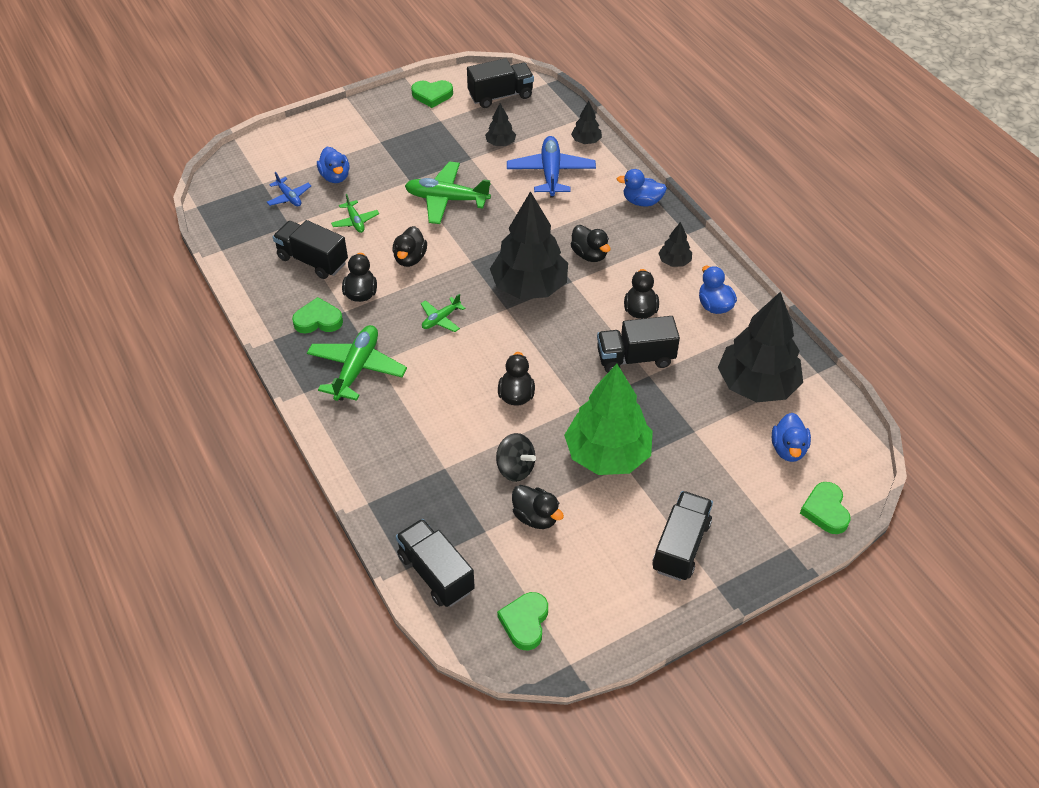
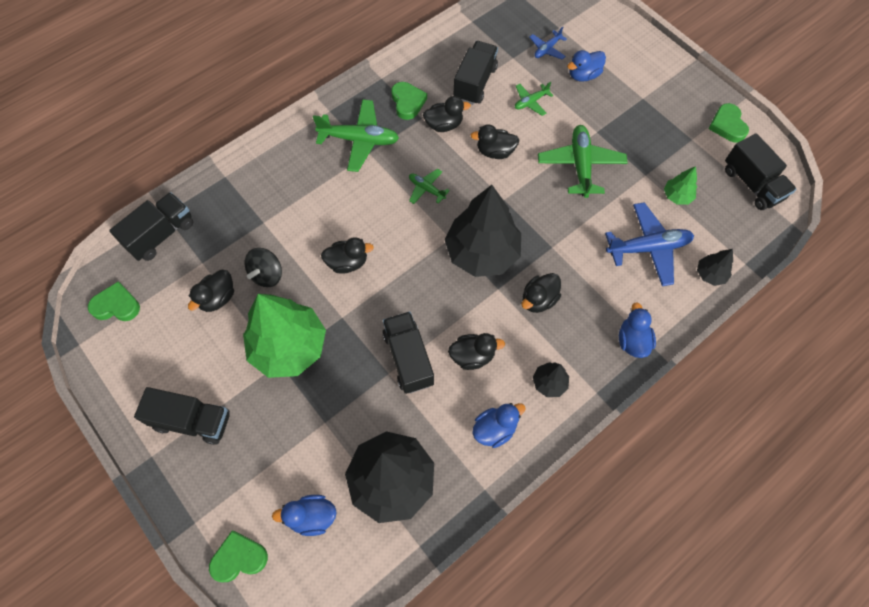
camera: 80 degrees right, 15 degrees up
black tree [485,103,516,146] -> green tree [664,166,697,205]

